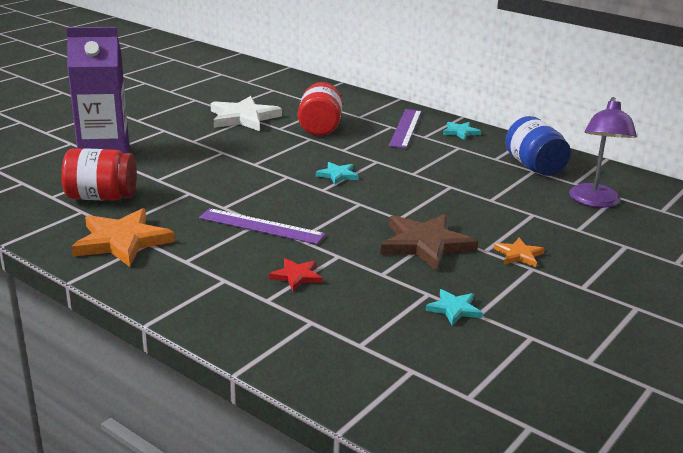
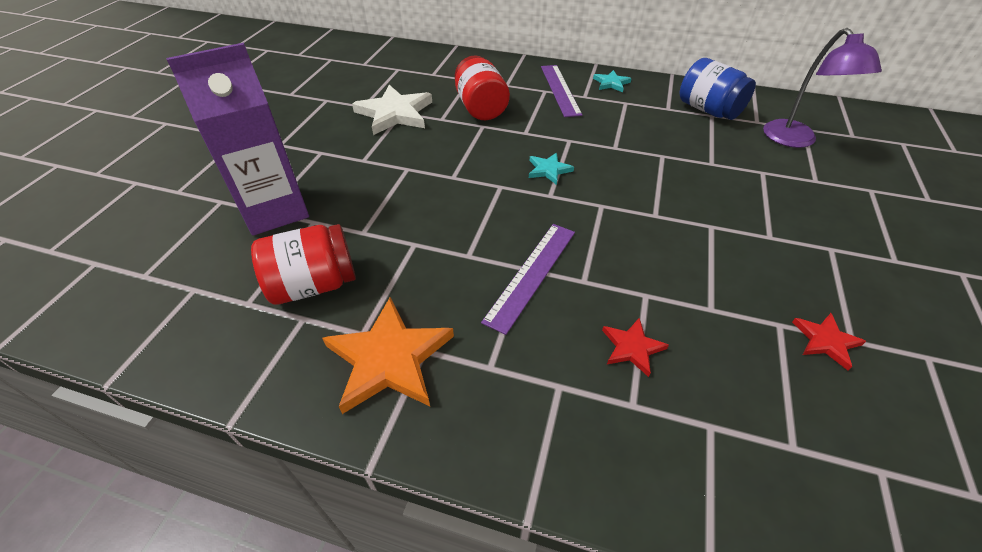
camera: 20 degrees left, 20 degrees up
purple ruler [199,208,326,244] -> purple ruler turned 60 degrees counterclockwise [481,224,575,335]
brown star [380,214,478,271] -> none
turquoise star [426,289,483,325] -> red star [792,313,866,370]
orange star [494,238,545,267] -> none

